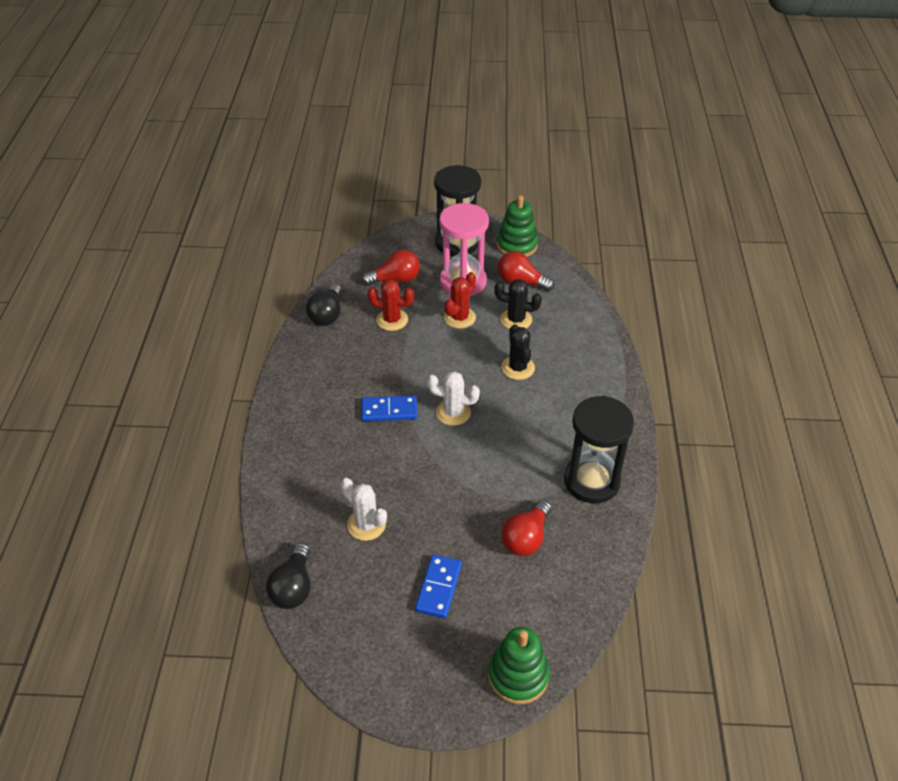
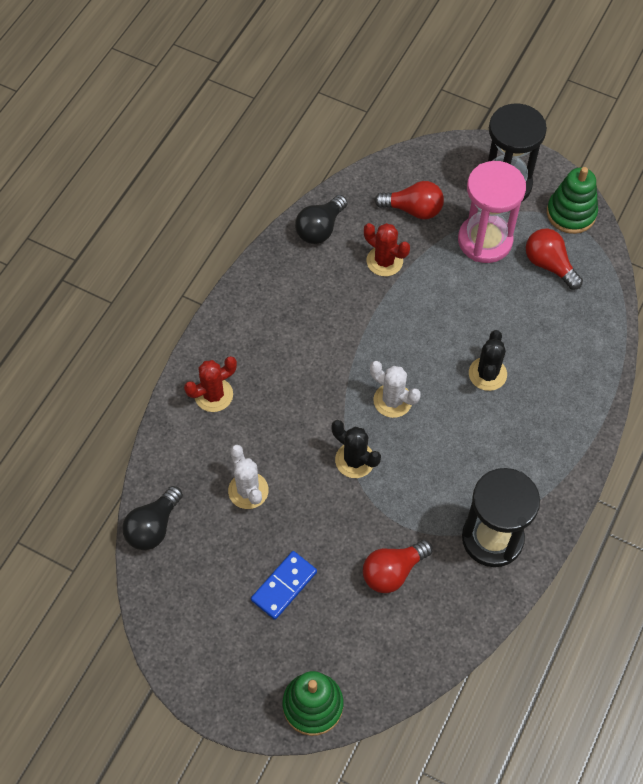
camera: 25 degrees right, 15 degrees up
blue domino [361,395,417,422] -> none
red cactus [444,272,476,329] -> red cactus moved to [184,356,237,412]
black cactus [494,279,542,329] -> black cactus moved to [332,420,381,478]

